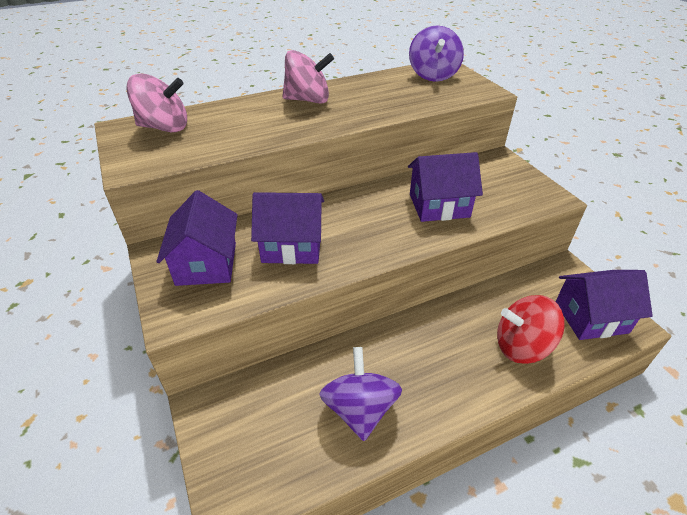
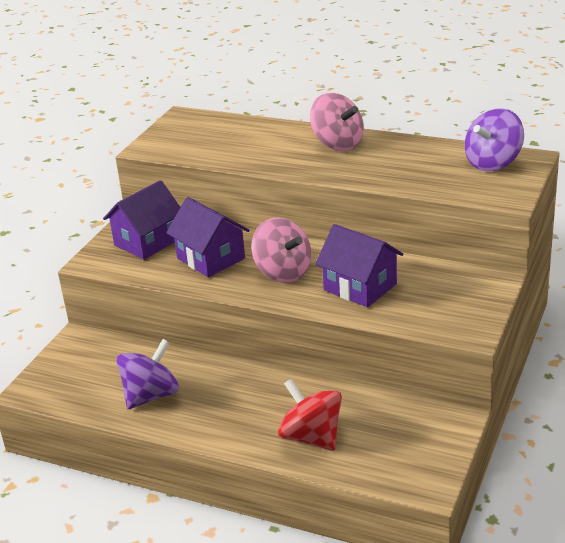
camera: 50 degrees right, 10 degrees down
pink spinning top [126,73,187,132] -> pink spinning top moved to [251,217,311,283]
purple house [555,270,653,340] -> none

